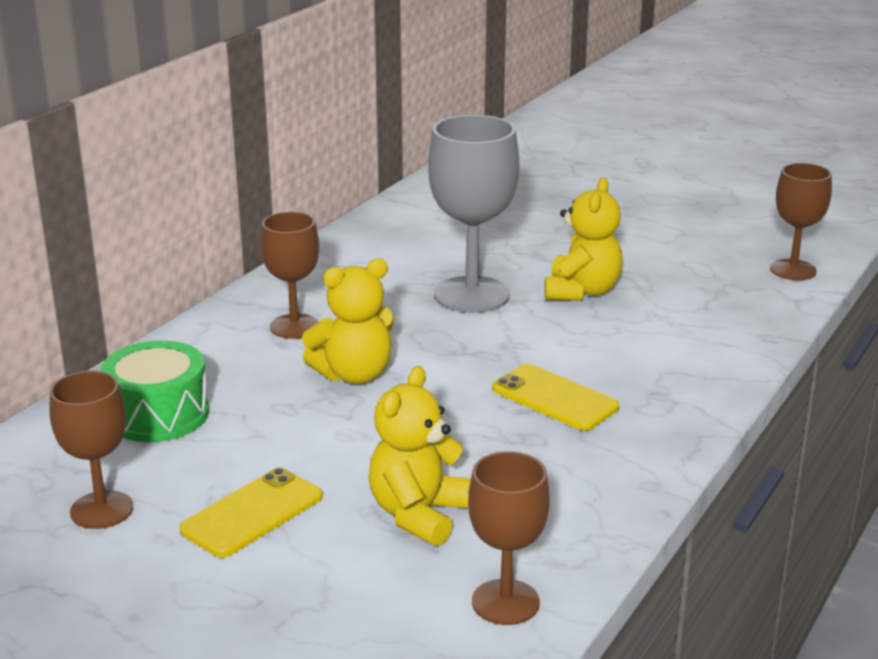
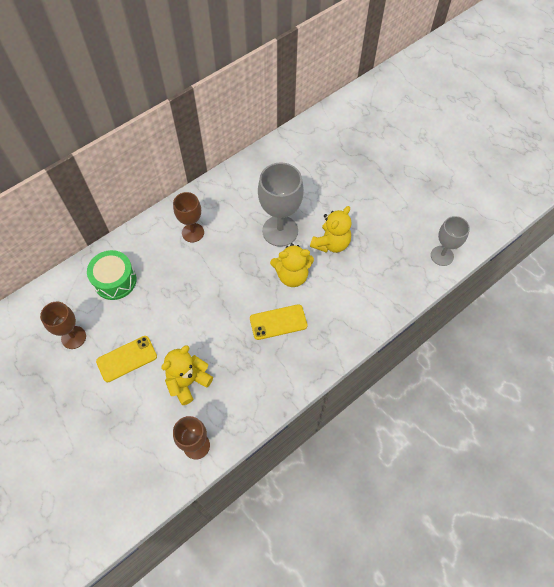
camera: 20 degrees right, 35 degrees up
yellow teddy bear [302,258,393,384] -> yellow teddy bear moved to [270,243,314,287]
yellow phone [492,364,619,430] -> yellow phone turned 75 degrees counterclockwise [250,304,307,340]
brown goblet [770,163,832,280] -> grey goblet [431,216,470,266]

